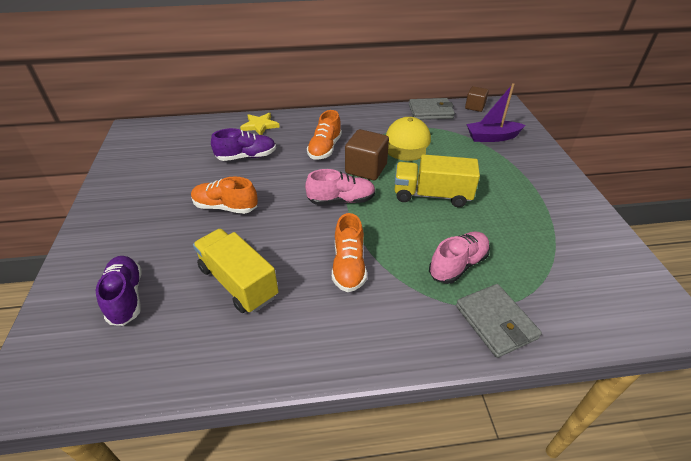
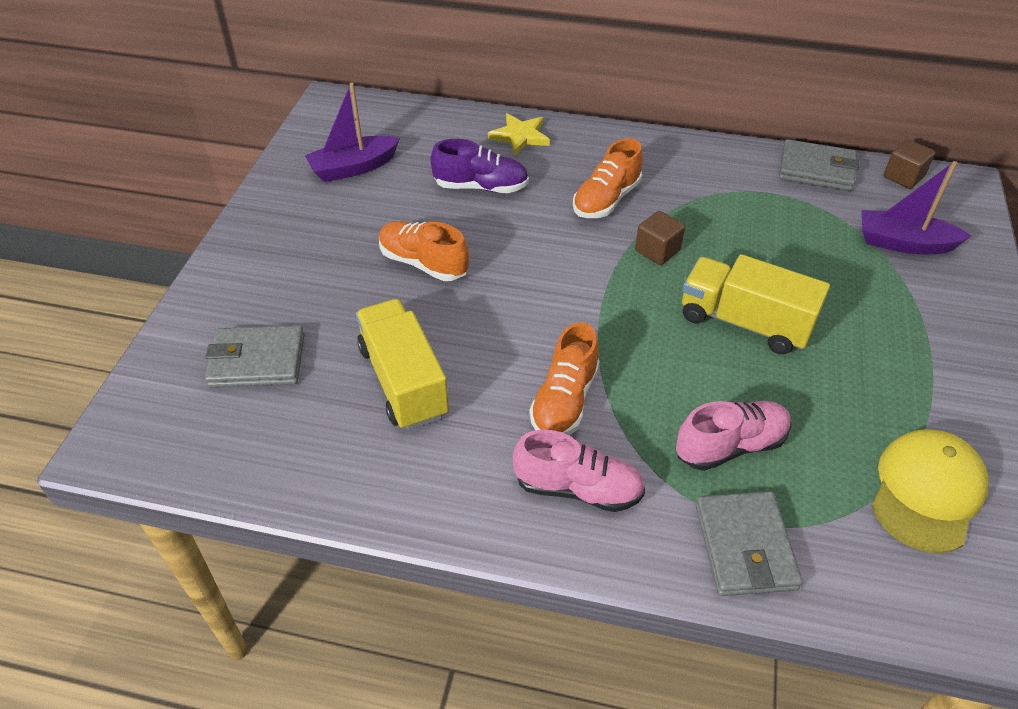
camera: 20 degrees right, 5 degrees up
purple shoe [96,256,142,326] -> grey wallet [205,325,304,388]
pink shoe [305,169,376,205] -> pink shoe moved to [513,429,645,512]
brown cube [345,129,389,180] -> brown cube [635,211,685,265], size x0.62
yellow cap [386,117,431,161] -> yellow cap moved to [872,429,989,553]
none -> purple boat [305,82,400,182]

